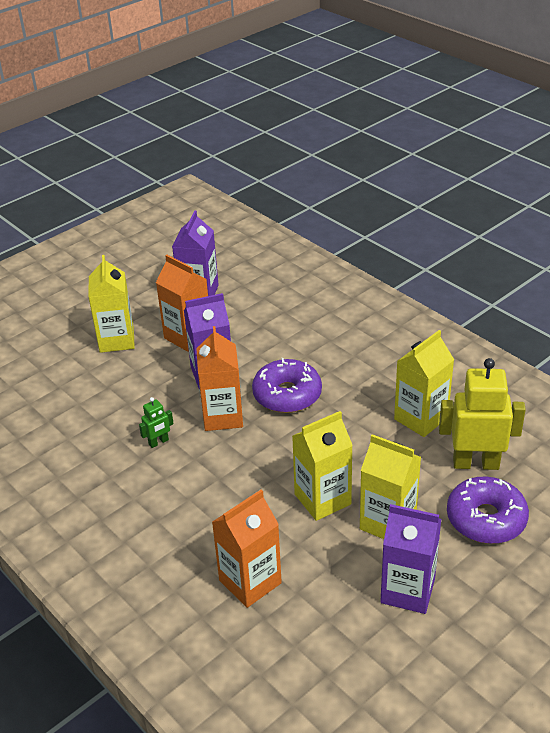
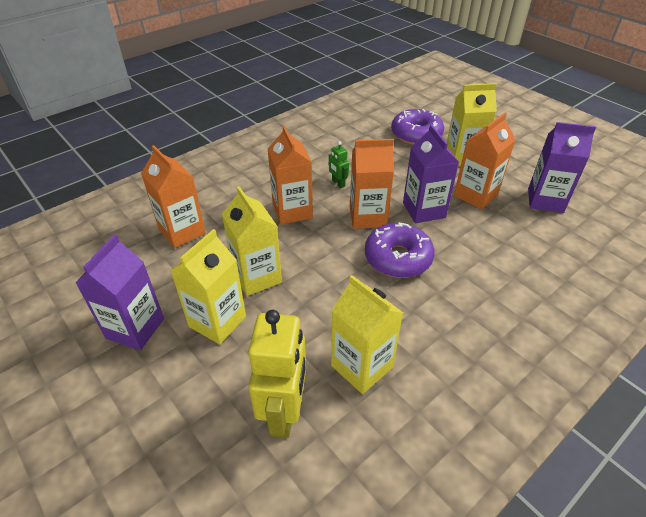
camera: 90 degrees right, 5 degrees up
purple donut [447,477,529,544] -> purple donut moved to [391,109,444,145]
none -> orange carton [268,125,313,225]

